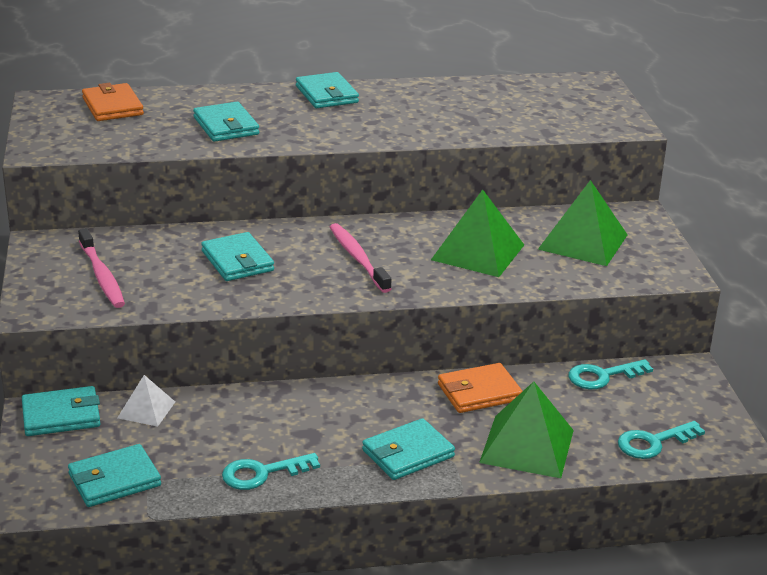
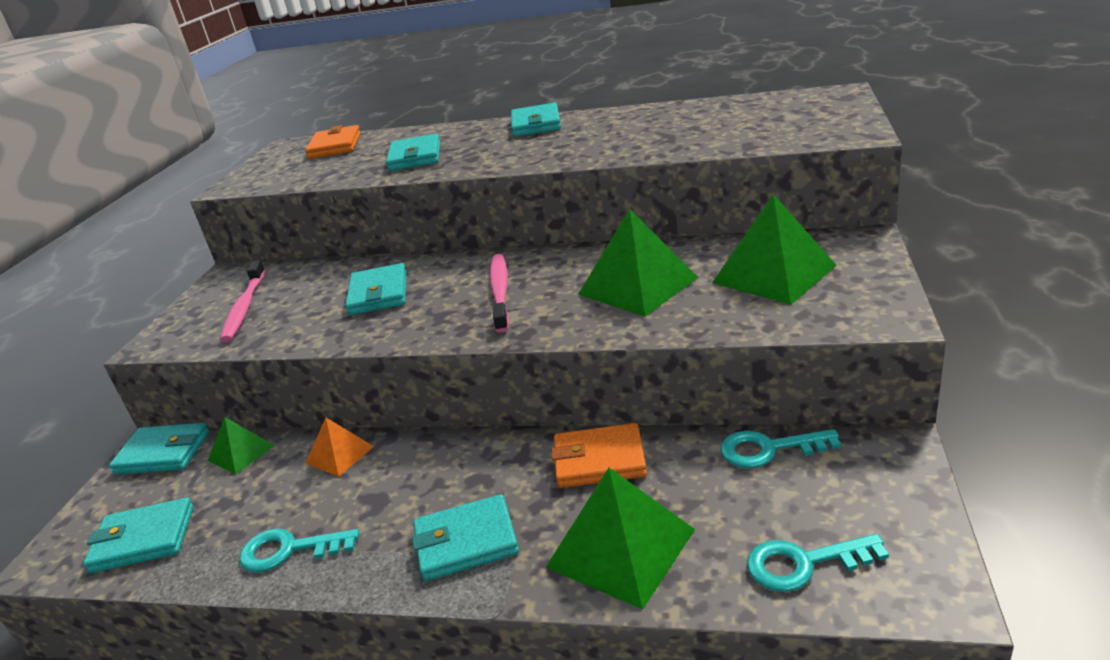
camera: 25 degrees right, 0 degrees up
white pyramid [117,375,175,427] -> green pyramid [208,417,275,475]
none -> orange pyramid [306,418,374,477]

